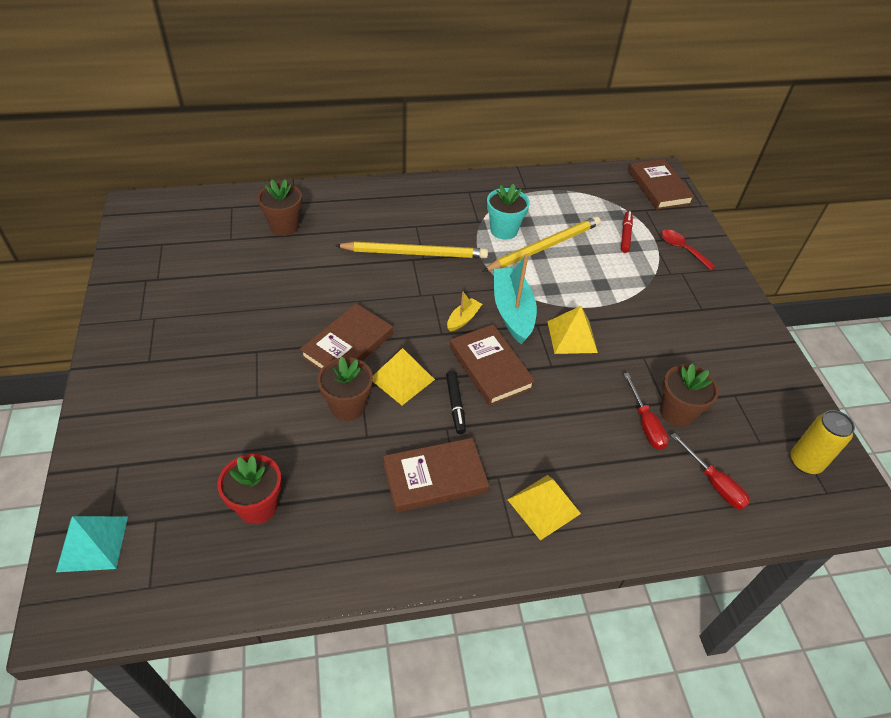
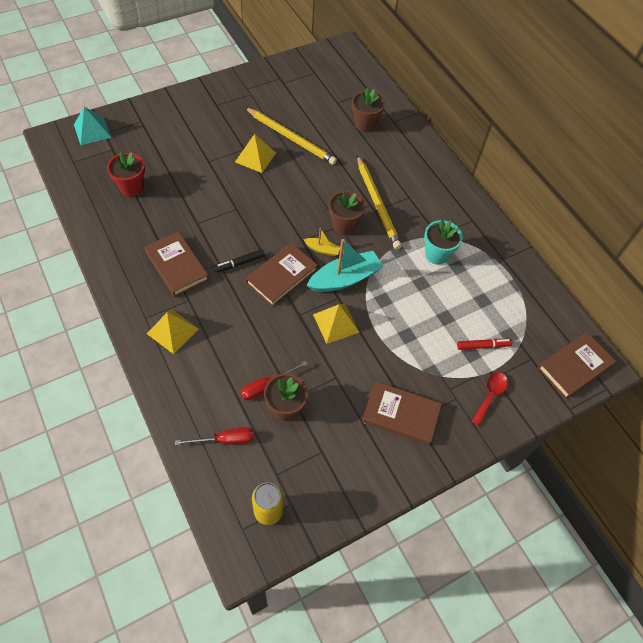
camera: 70 degrees right, 10 degrees up
brown book [300,303,393,370] -> brown book moved to [362,381,442,445]
brown flower pot [317,356,373,421] -> brown flower pot moved to [329,191,365,235]
yellow pyramid [373,348,435,405] -> yellow pyramid moved to [235,134,276,173]
yellow pencil [483,216,601,271] -> yellow pencil moved to [245,107,337,165]
red screwdriver [671,433,750,510] -> red screwdriver turned 135 degrees counterclockwise [175,427,254,445]

